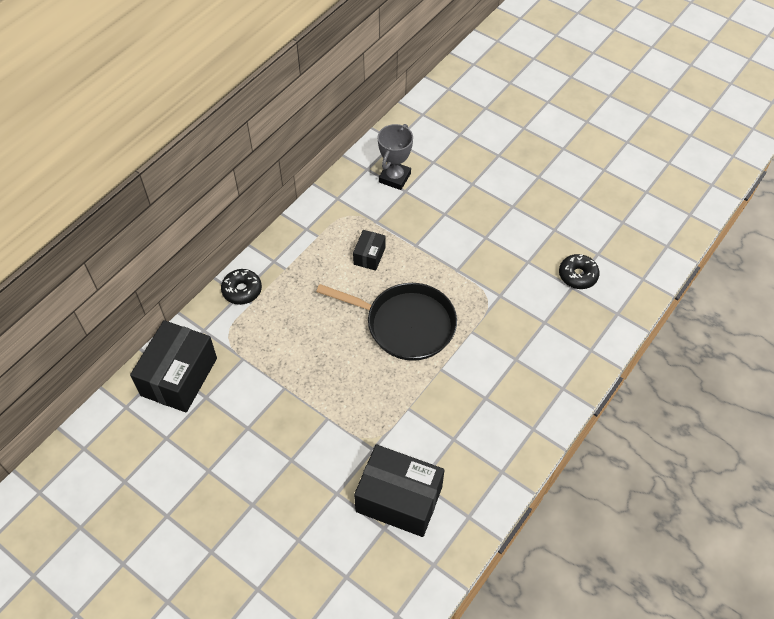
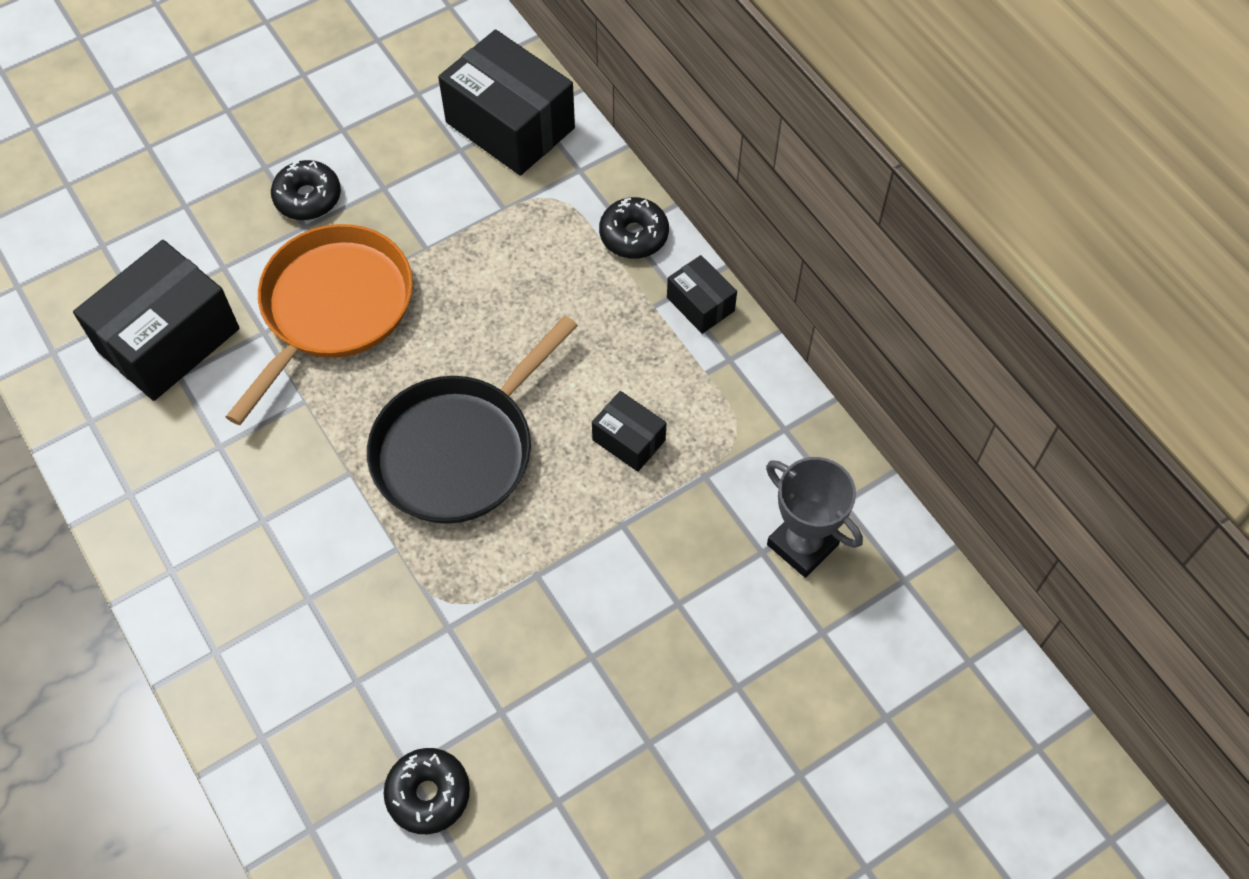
camera: 110 degrees right, 5 degrees up
none -> orange pan [226,224,413,425]
none -> black donut [271,160,341,220]
none -> black box [667,255,737,334]

